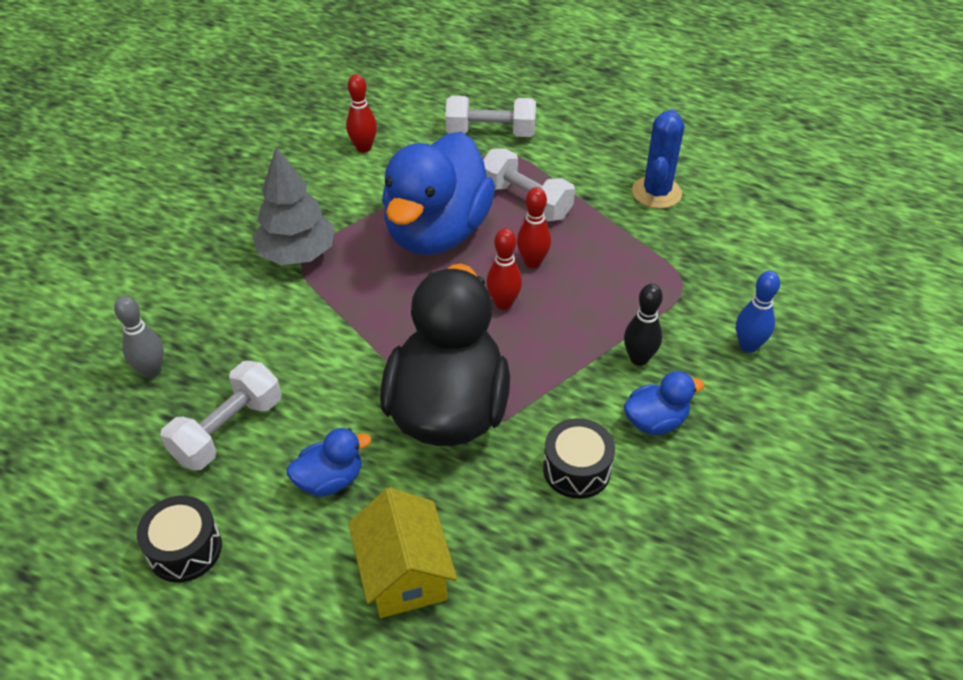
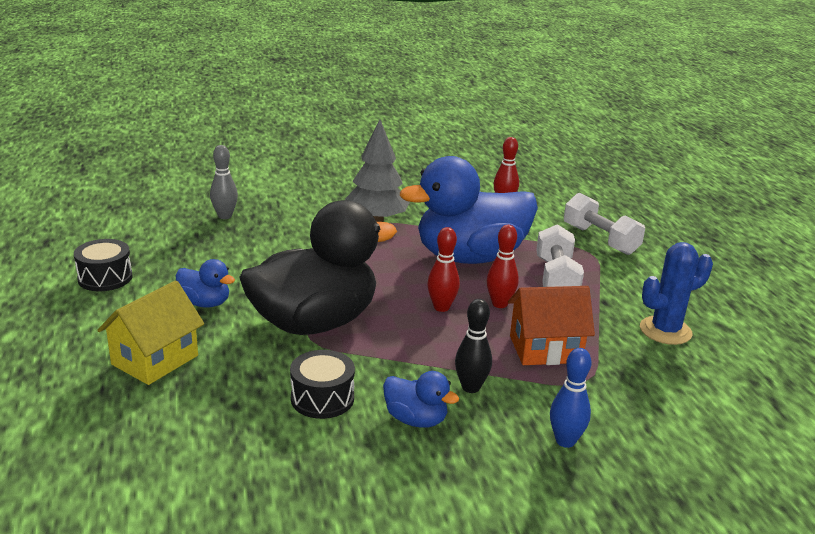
camera: 50 degrees right, 20 degrees down
white dumbbell [160,361,281,471] -> none
none -> orange house [508,286,595,365]

